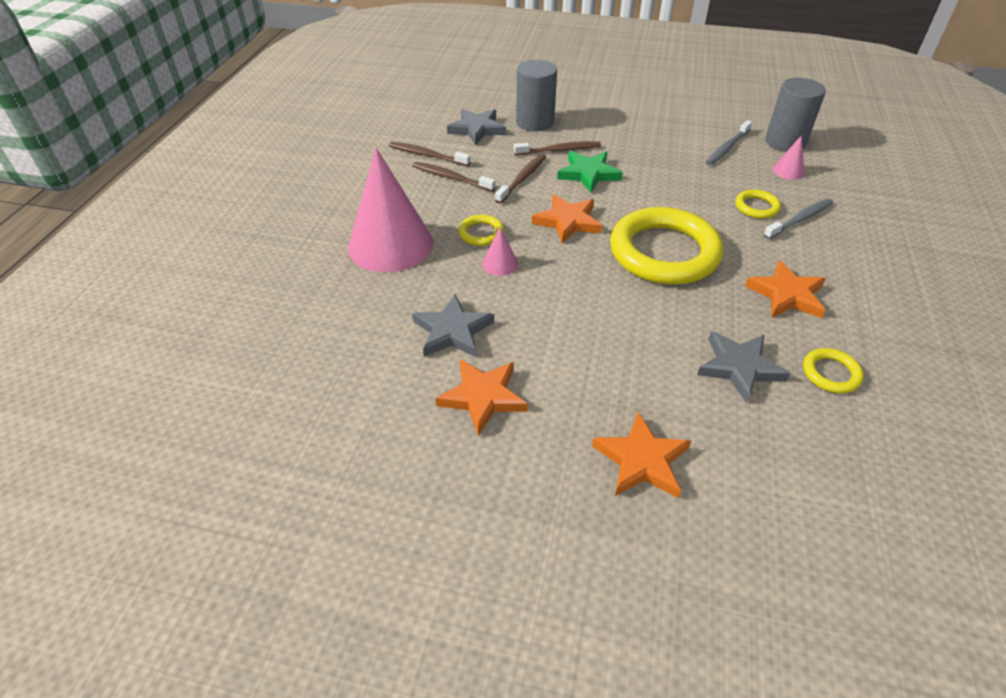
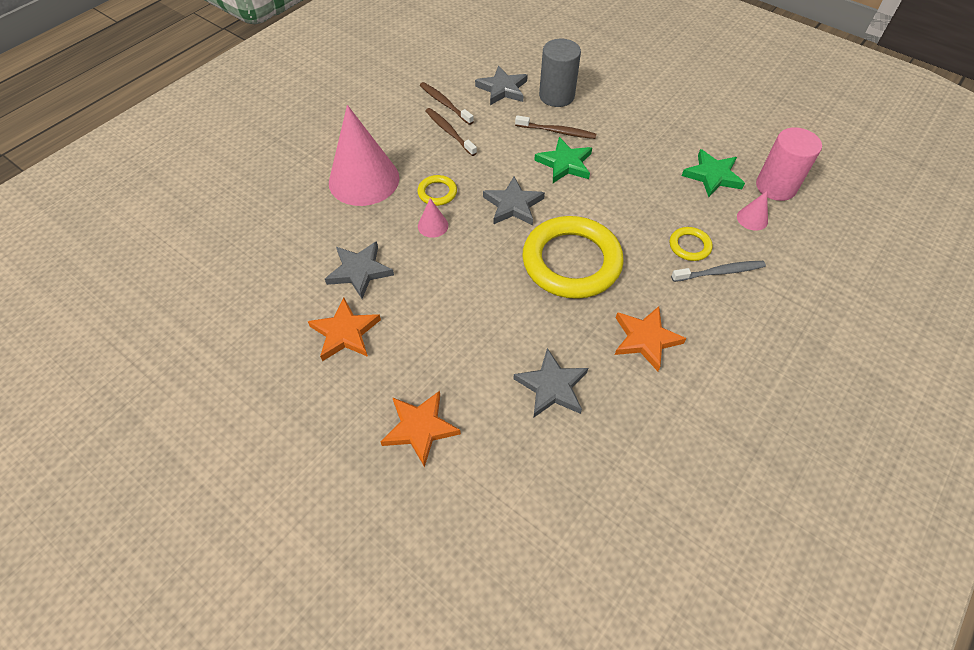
camera: 25 degrees right, 10 degrees up
brown toothbrush [495,154,546,204] -> none
orange star [532,194,602,244] -> grey star [483,177,545,225]
grey toothbrush [706,120,752,166] -> green star [682,149,745,197]
grey cylinder [765,78,826,152] -> pink cylinder [756,127,822,201]
yellow ring [803,348,864,394] -> none

